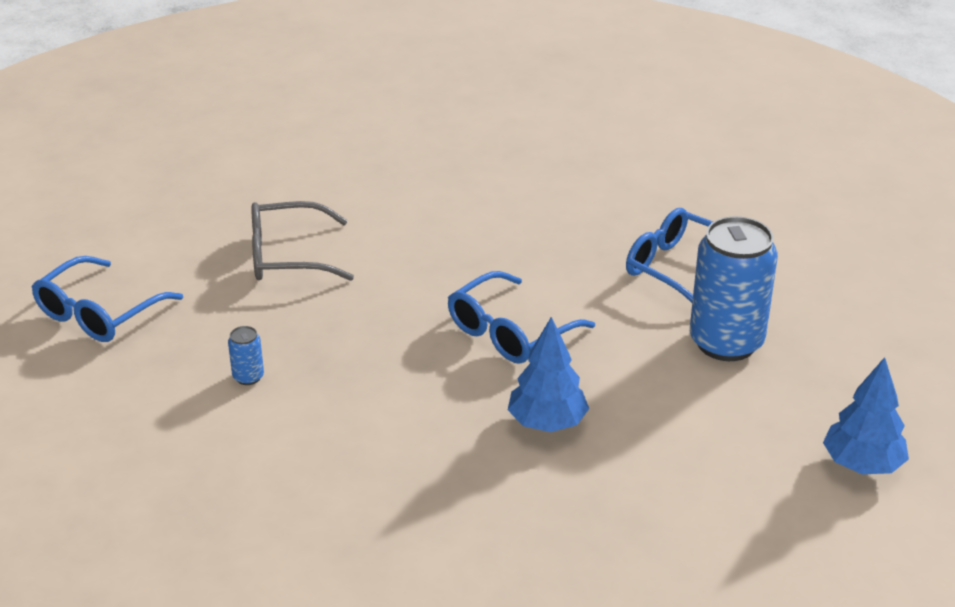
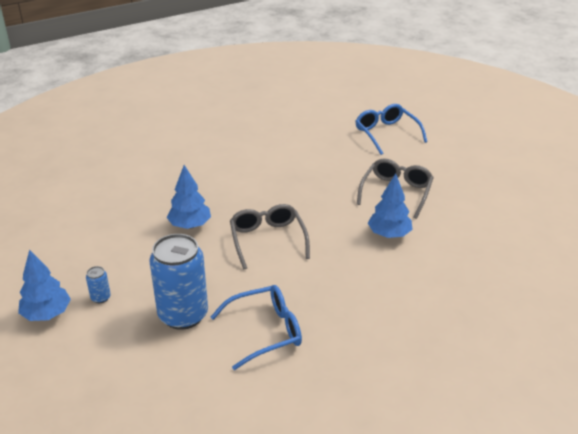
camera: 120 degrees right, 0 degrees up
blue can [228,326,264,385] -> blue can moved to [86,266,111,303]
blue glasses [448,271,595,364] -> grey glasses [230,204,310,270]
none -> blue tree [368,173,413,238]

